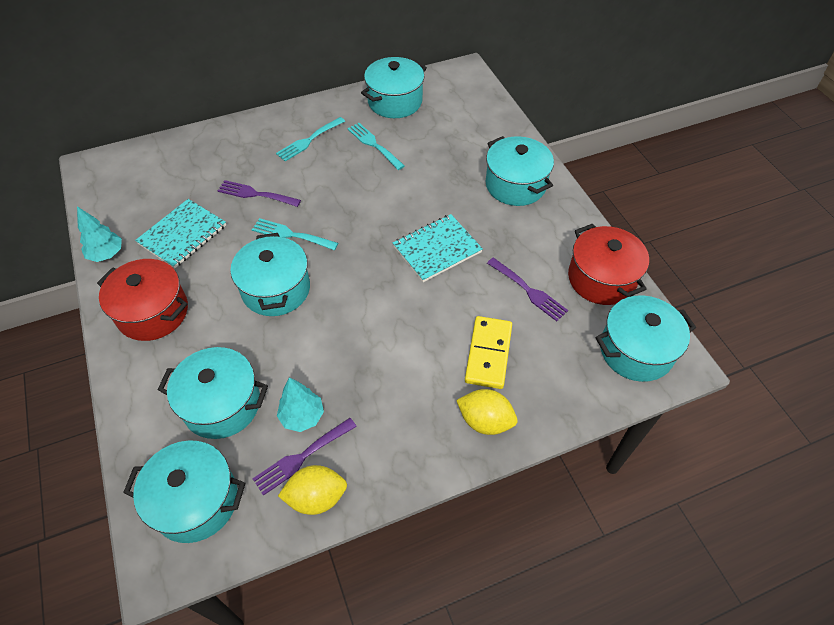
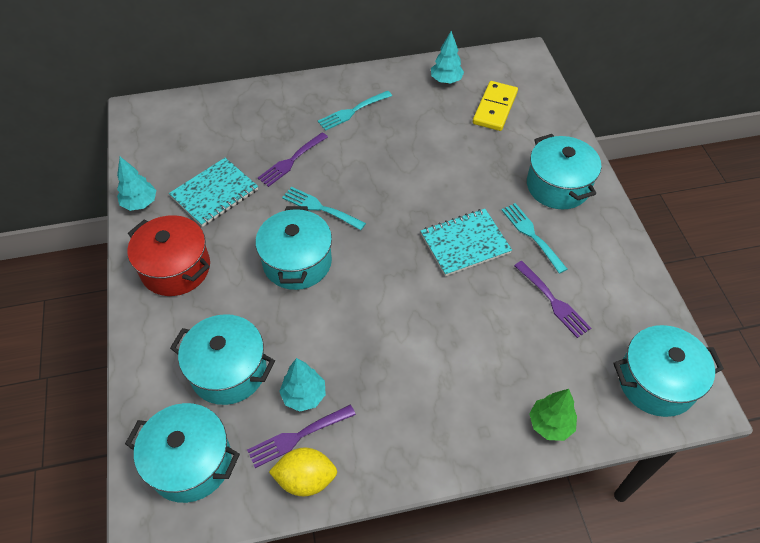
camera: 10 degrees right, 0 degrees up
purple fork [218,180,301,207] -> purple fork turned 75 degrees counterclockwise [258,132,328,187]
turquoise fork [347,123,405,170] -> turquoise fork moved to [502,203,567,274]
turquoise pot [361,57,427,118] -> turquoise tree [431,31,464,83]
yellow lemon [456,389,517,435] -> none
yellow domino [465,316,512,389] -> yellow domino moved to [473,81,518,131]
red pot [568,224,649,305] -> none
none -> green tree [529,389,577,441]

